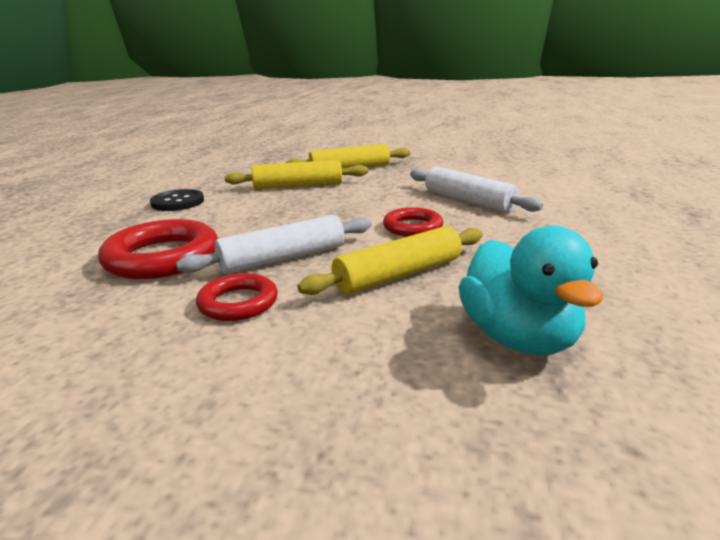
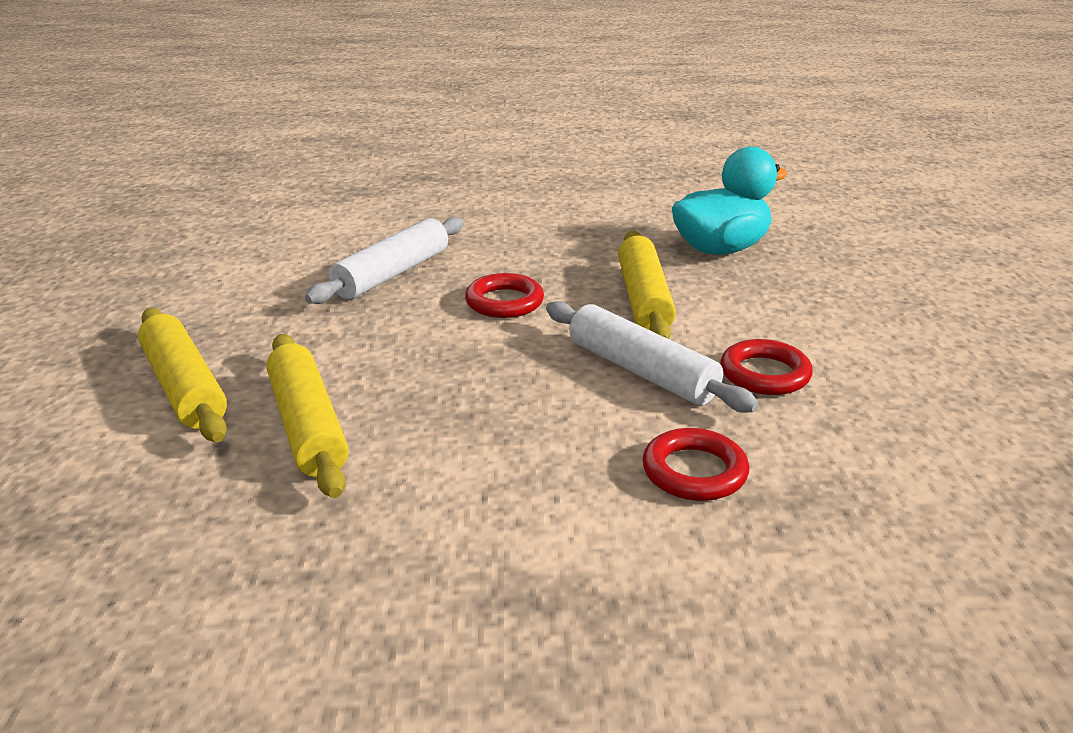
camera: 105 degrees left, 5 degrees up
red ring [98,219,218,279] -> red ring [642,428,749,501], size x0.59
black button [150,189,204,211] -> none
yellow rolling pin [297,226,483,295] -> yellow rolling pin turned 45 degrees clockwise [618,231,676,339]

